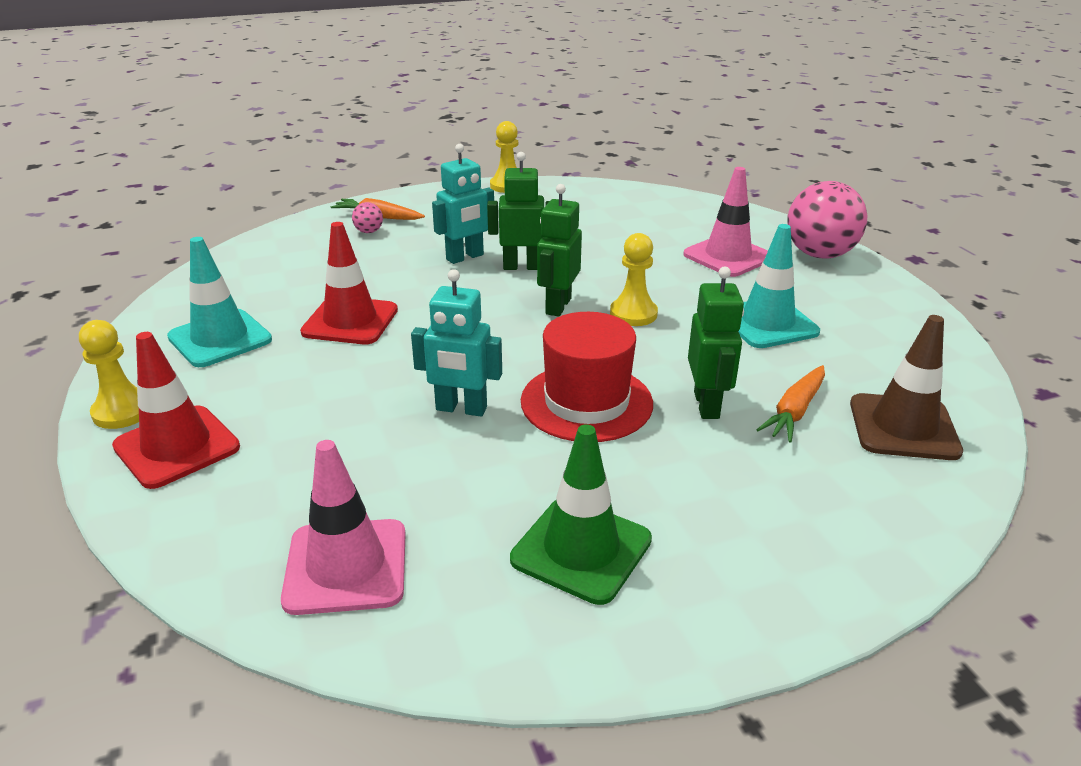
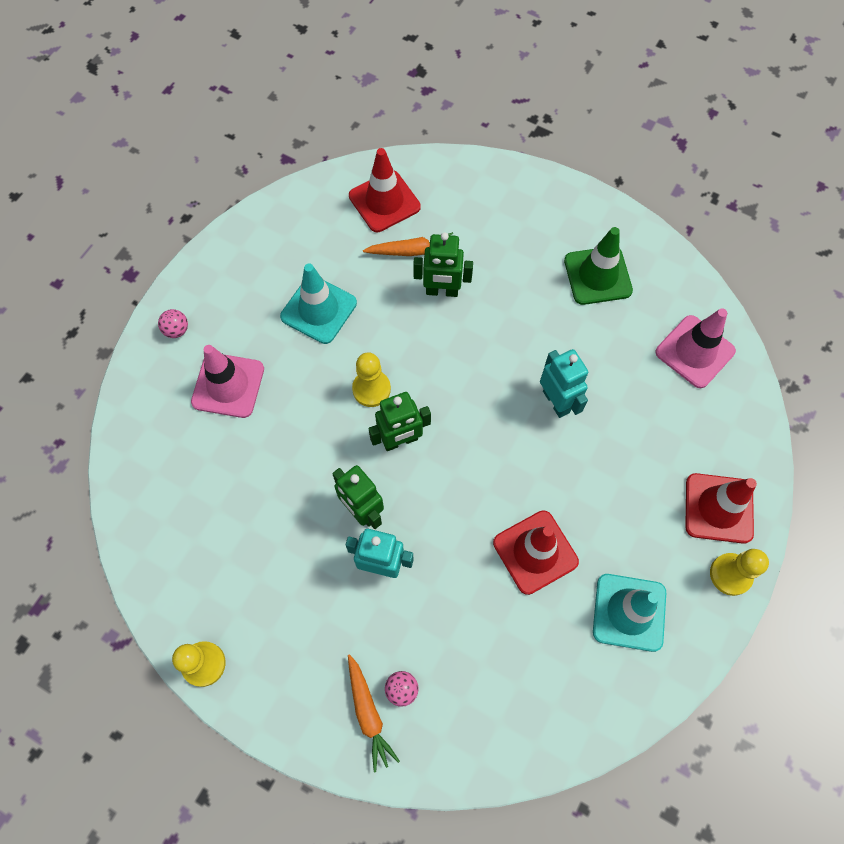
camera: 130 degrees left, 35 degrees up
red hat [521,312,653,442] -> none
green robot [688,267,744,419] -> green robot turned 135 degrees counterclockwise [413,232,473,297]
pink ball [787,181,867,258] -> pink ball [158,309,188,338], size x0.43
brown traffic cone [850,315,963,460] -> red traffic cone [349,148,421,232]

